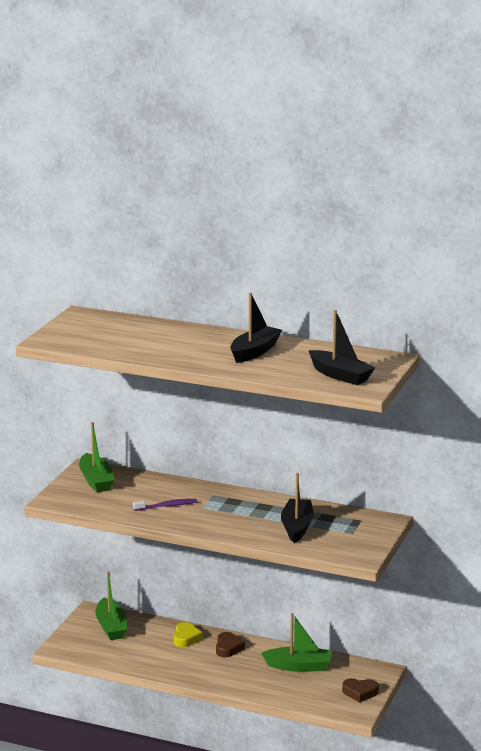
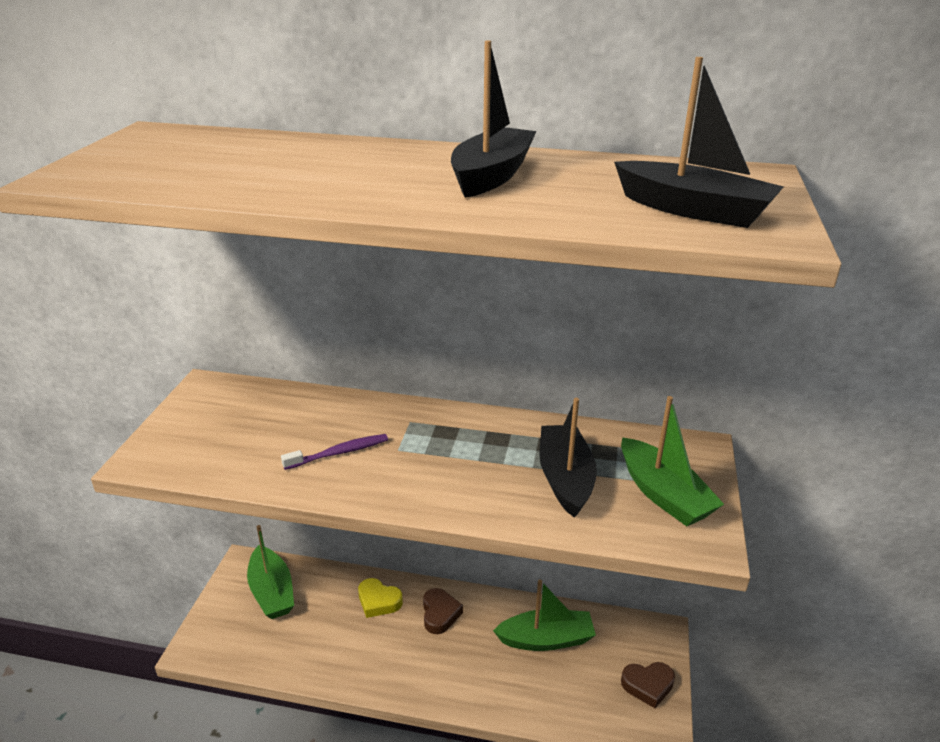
camera: 10 degrees left, 10 degrees up
green boat [79,422,115,492] -> green boat moved to [621,396,724,526]
yellow heart [174,622,203,647] -> yellow heart turned 120 degrees clockwise [358,578,403,618]

